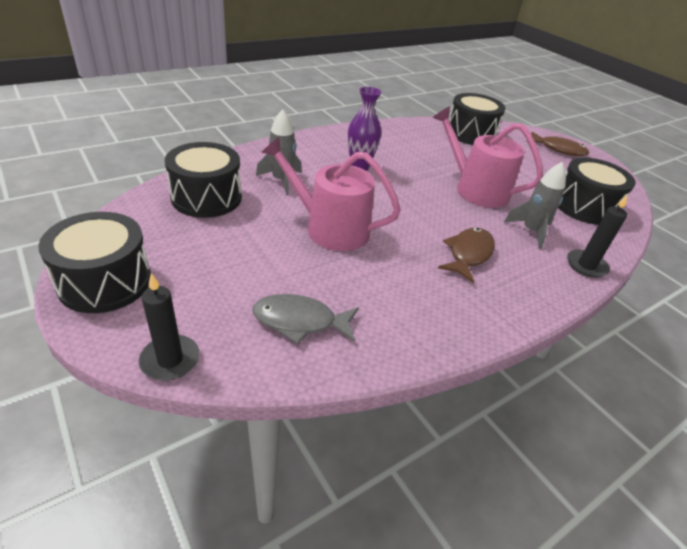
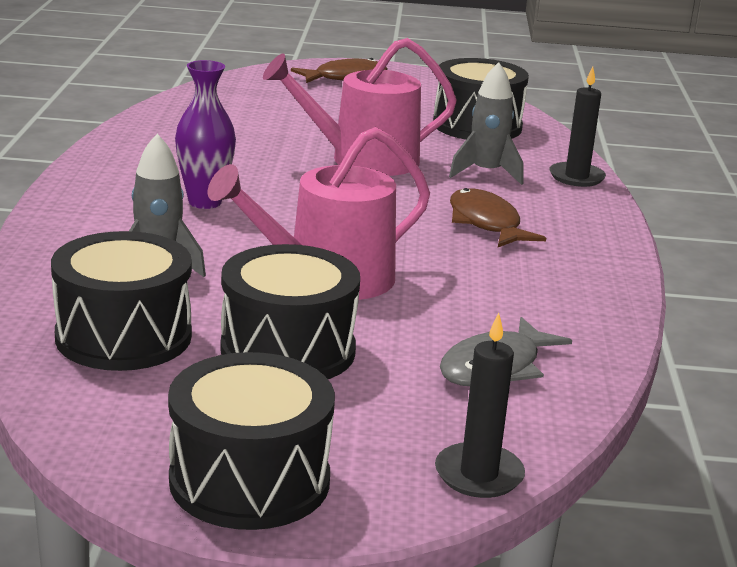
camera: 50 degrees left, 15 degrees down
black drum [449,93,506,145] -> black drum moved to [220,244,360,379]

